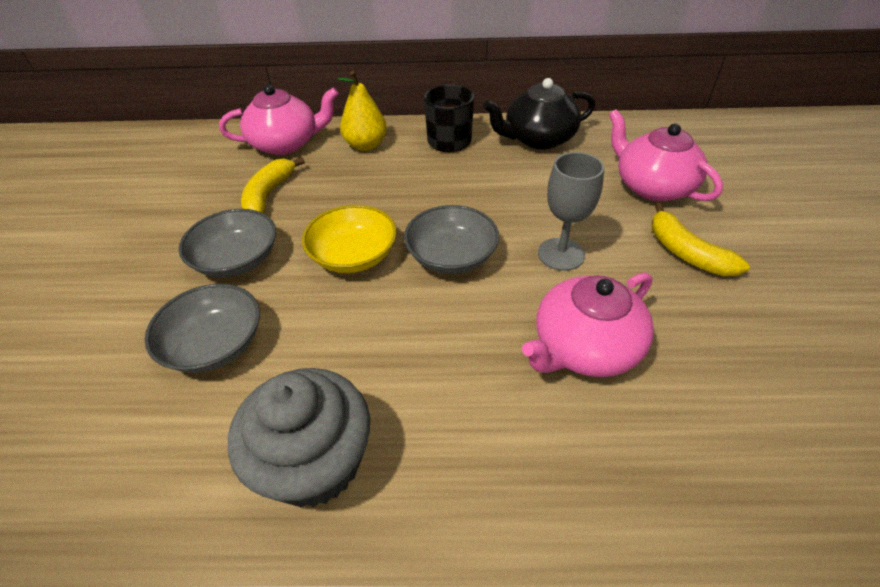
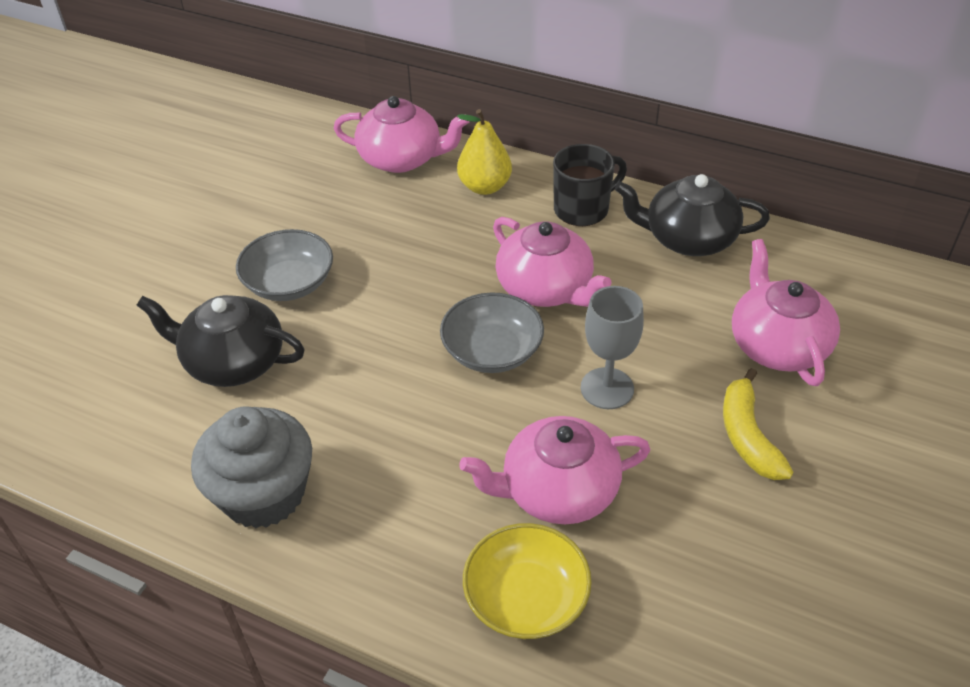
camera: 25 degrees right, 0 degrees up
grey bowl [145,284,260,373] -> black teapot [136,295,305,387]
yellow banana [241,157,305,213] -> none
yellow bowl [302,205,397,273] -> yellow bowl moved to [463,523,592,639]
none -> pink teapot [493,217,612,307]

